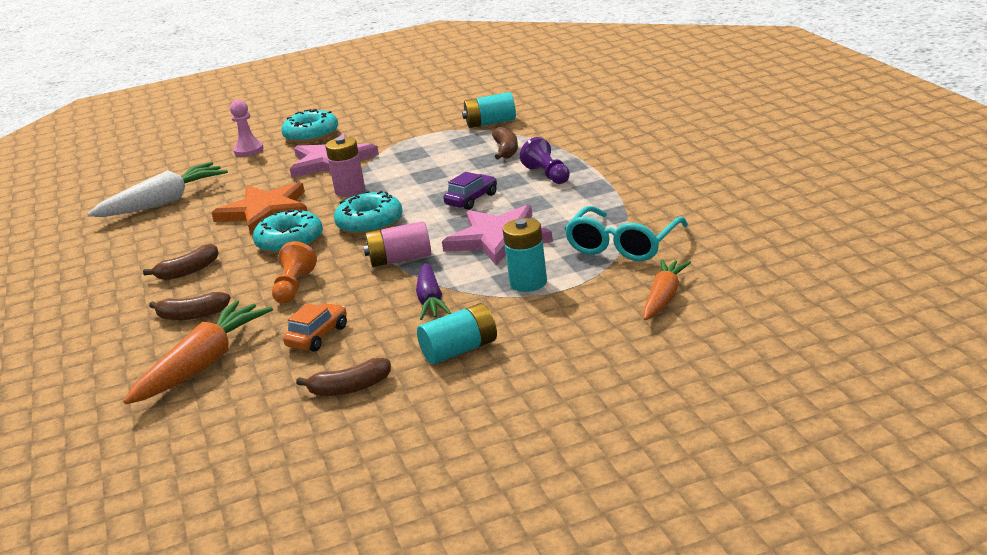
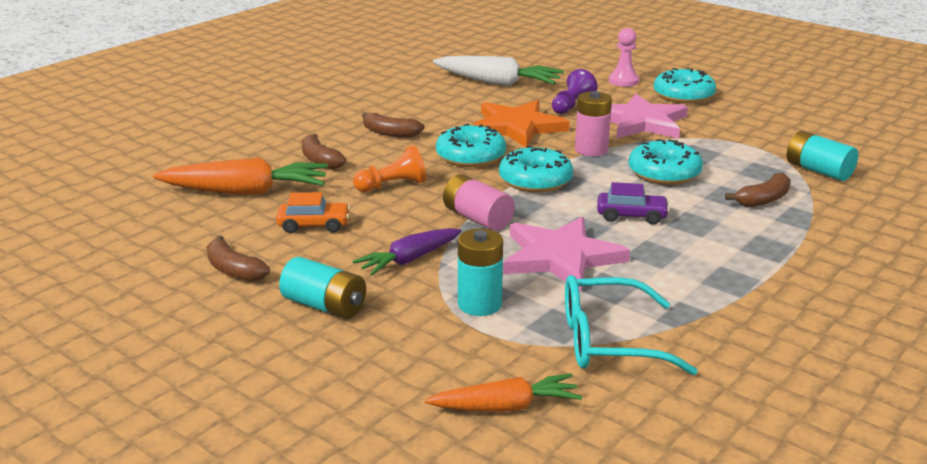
camera: 55 degrees right, 0 degrees up
purple pawn [520,137,570,184] -> purple pawn moved to [552,69,597,114]
none -> turquoise donut [628,139,703,185]

